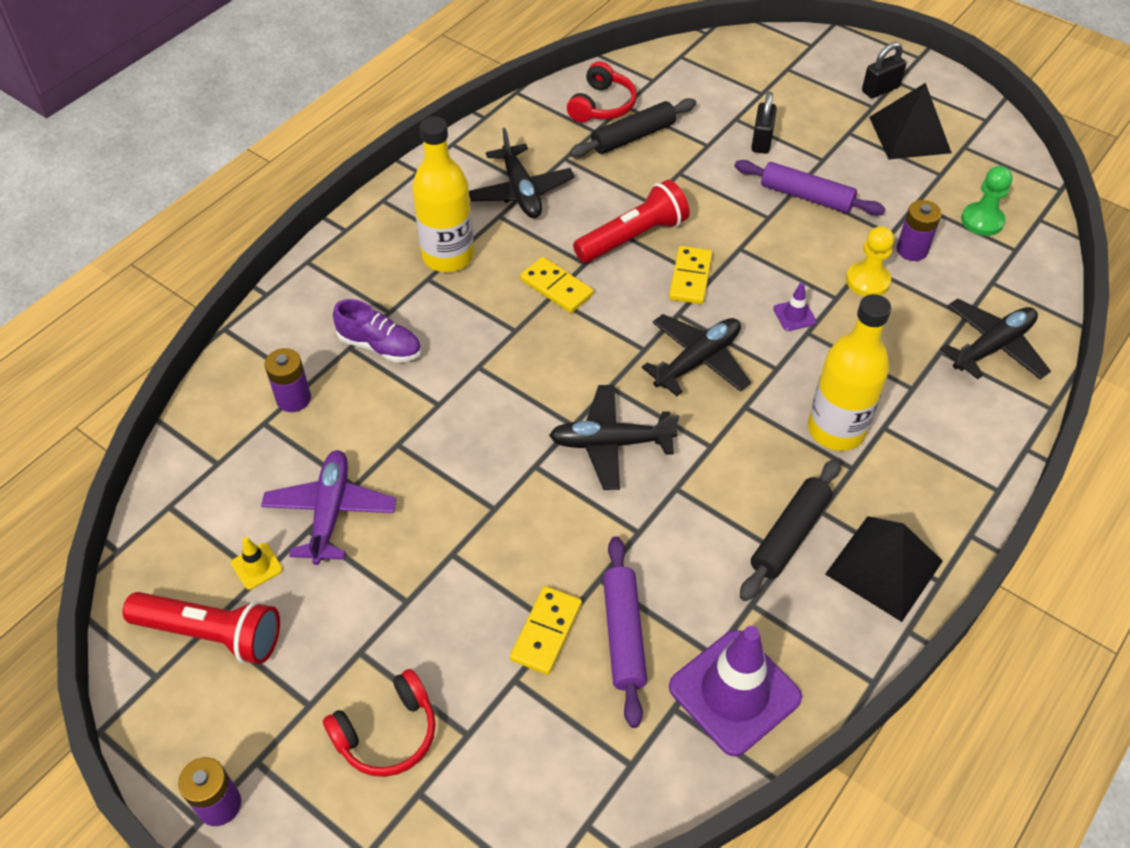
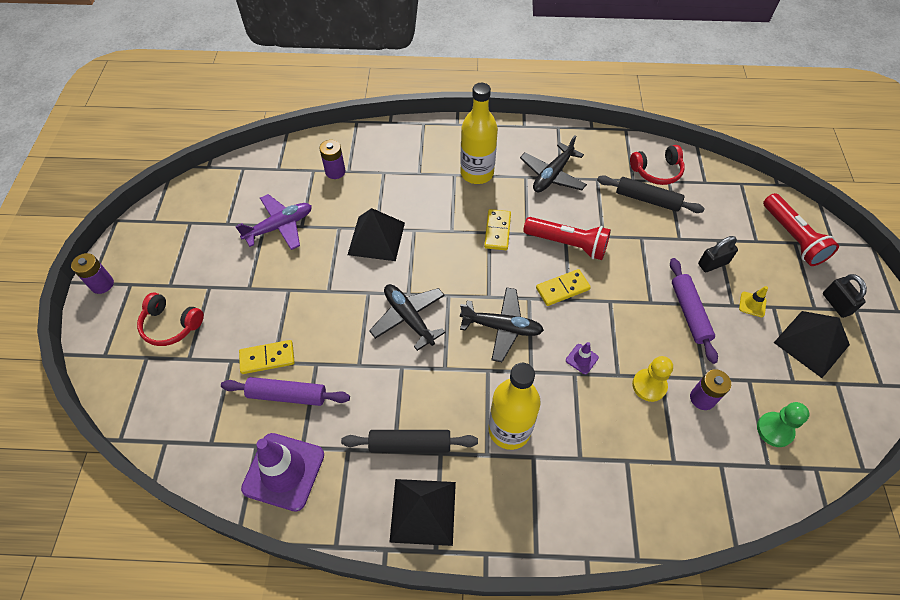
camera: 55 degrees right, 5 degrees up
red flashlight [122,592,280,664] -> red flashlight moved to [763,193,839,266]
yellow traffic cone [231,537,283,590] -> yellow traffic cone moved to [739,286,768,317]
purple shoe [333,299,422,362] -> none
purple rolling pin [603,536,647,728] -> purple rolling pin turned 45 degrees clockwise [221,377,350,406]
black padlock [862,42,906,98] -> black padlock turned 45 degrees clockwise [823,274,867,318]
black plane [940,298,1051,379] -> none
none -> black pyramid [348,208,405,261]

